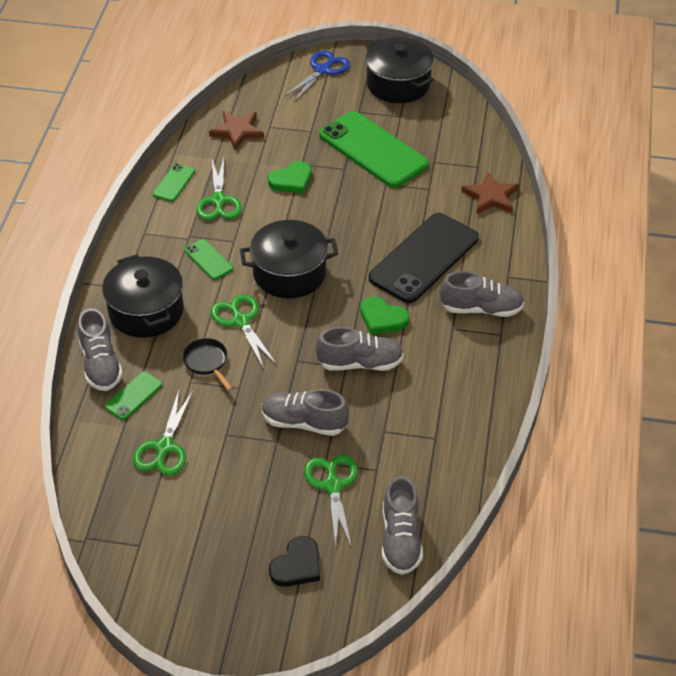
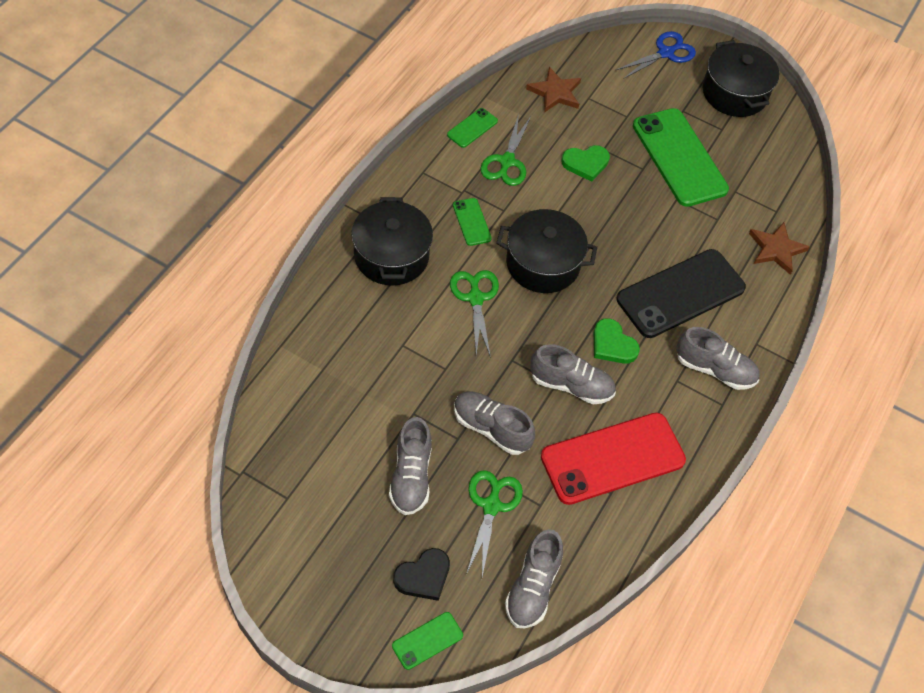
camera: 15 degrees right, 10 degrees up
grey shoe [78,308,123,391] -> grey shoe moved to [389,417,432,515]
green phone [105,372,163,420] -> green phone moved to [392,612,463,670]
green scissors [133,390,193,476] -> none
black pan [182,338,232,391] -> none
none -> red phone [541,413,686,505]

